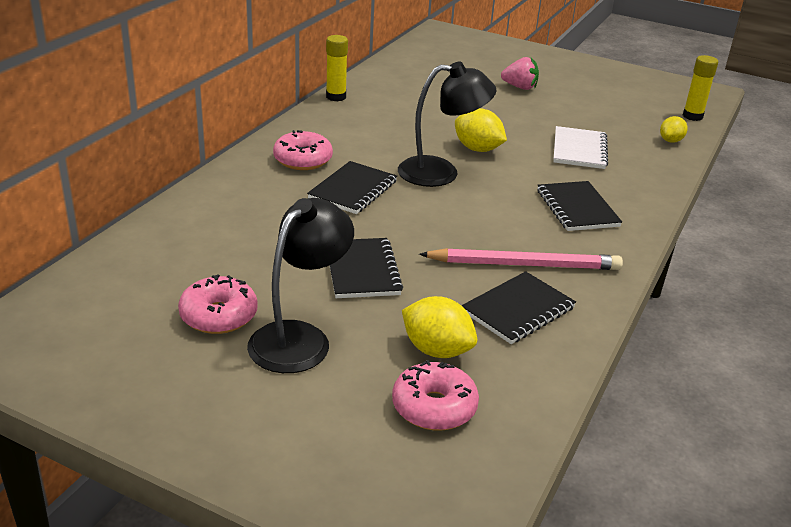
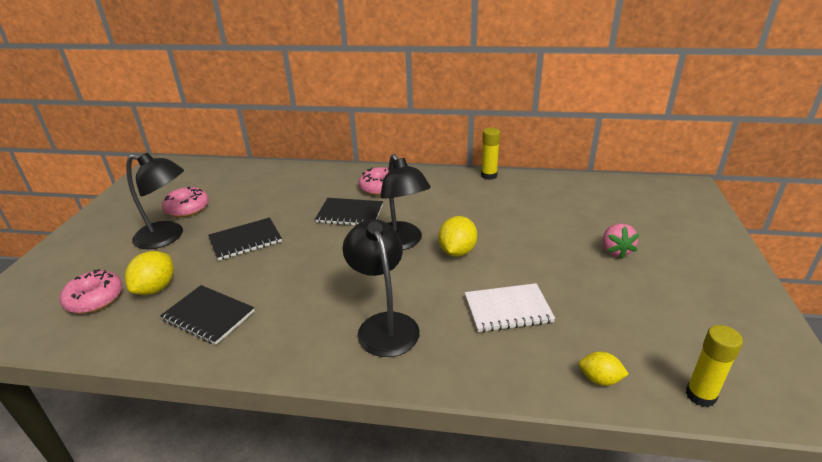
camera: 75 degrees right, 0 degrees up
pink pencil [419,248,623,270] -> none
black notebook [537,181,622,231] -> black lamp [343,219,420,357]

